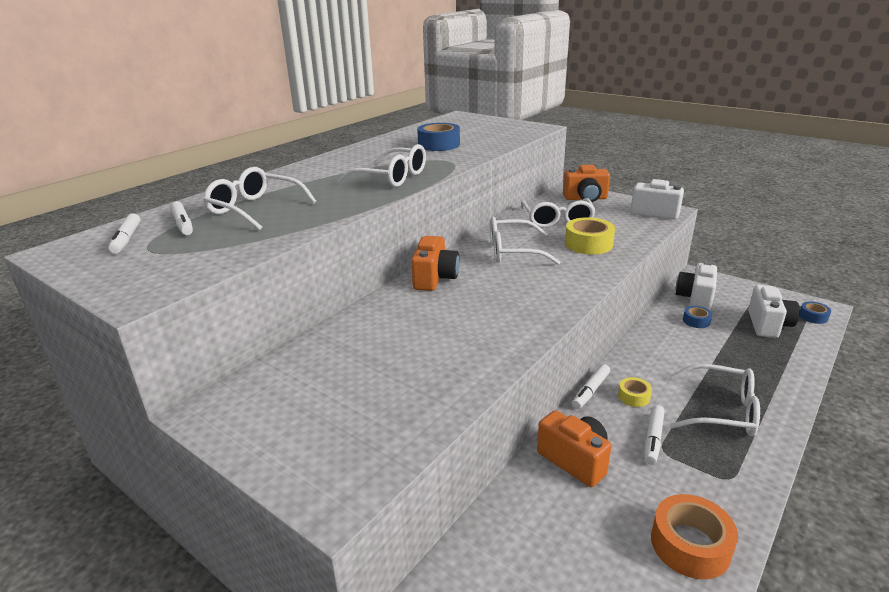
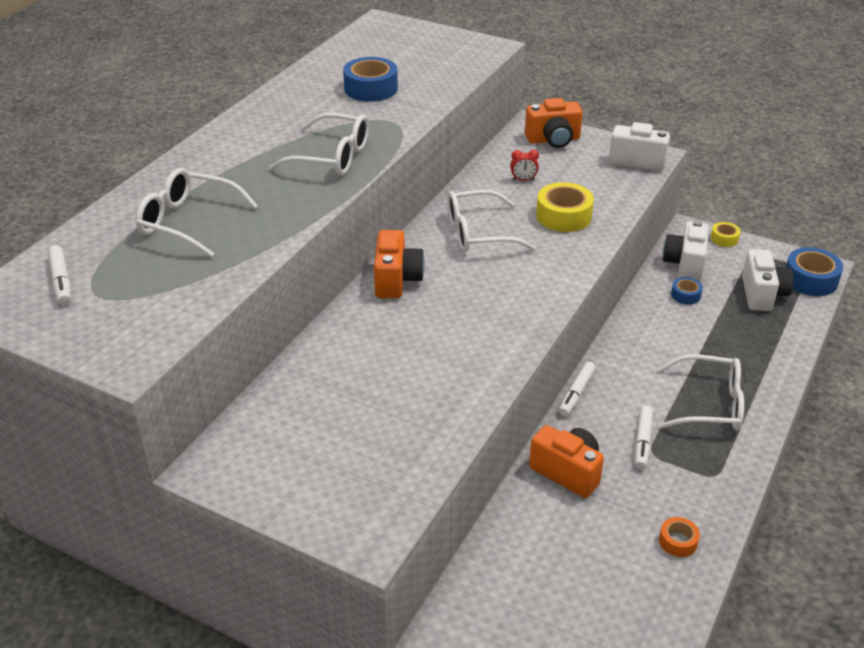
camera: 10 degrees left, 10 degrees up
white marker [170,201,193,235] -> none
white glasses [521,198,596,228] -> red clock [510,150,539,181]
yellow tape [618,377,652,407] -> yellow tape moved to [711,222,741,247]
orange tape [651,494,738,579] -> orange tape [659,517,700,557], size x0.55
blue tape [799,301,831,324] -> blue tape [786,247,843,296], size x1.83

